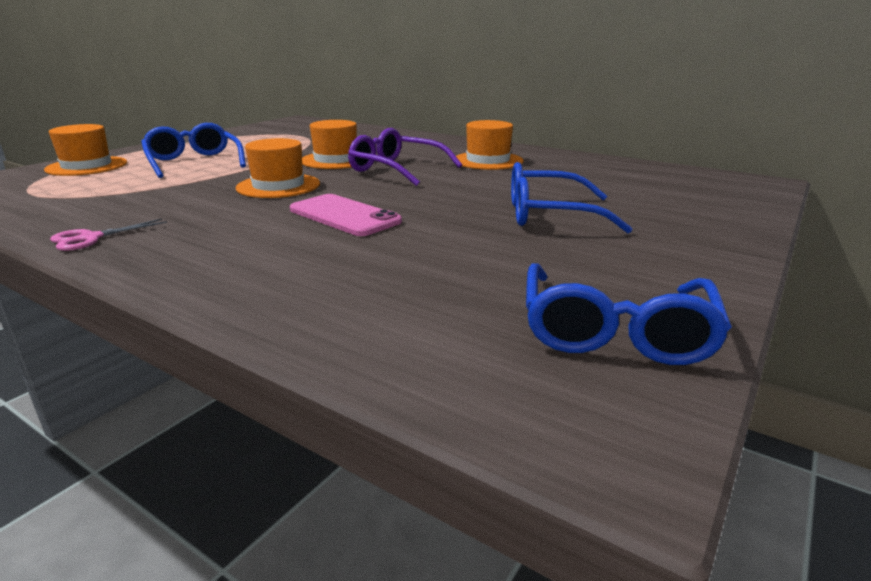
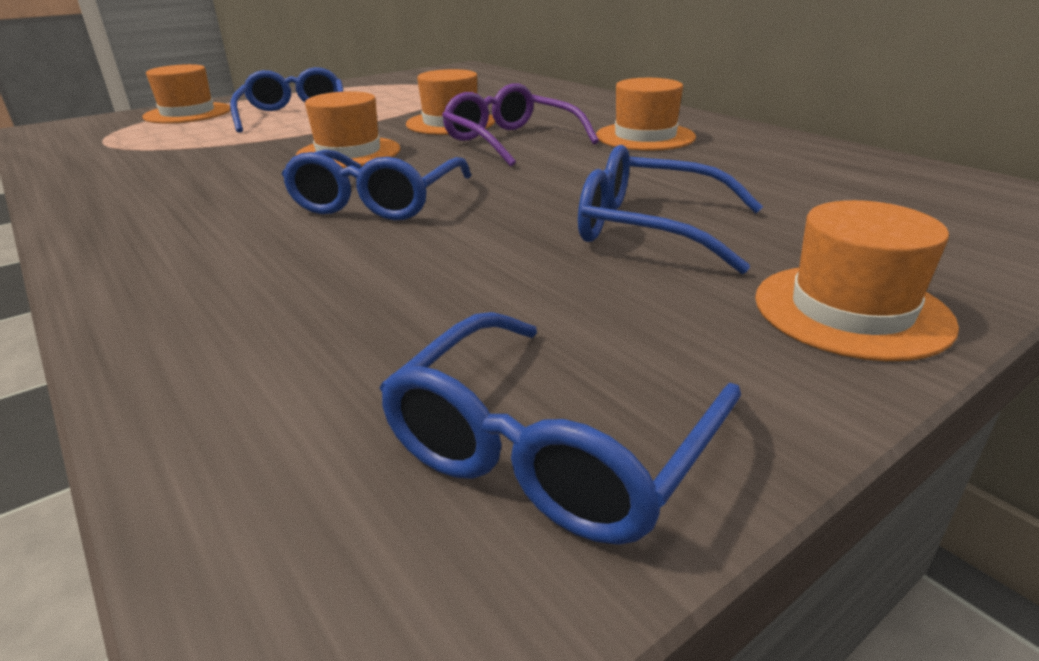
camera: 20 degrees right, 5 degrees up
pink scissors [50,218,167,251] -> none
pink phone [290,194,402,236] -> blue glasses [282,150,471,220]
none -> orange hat [755,200,959,361]

